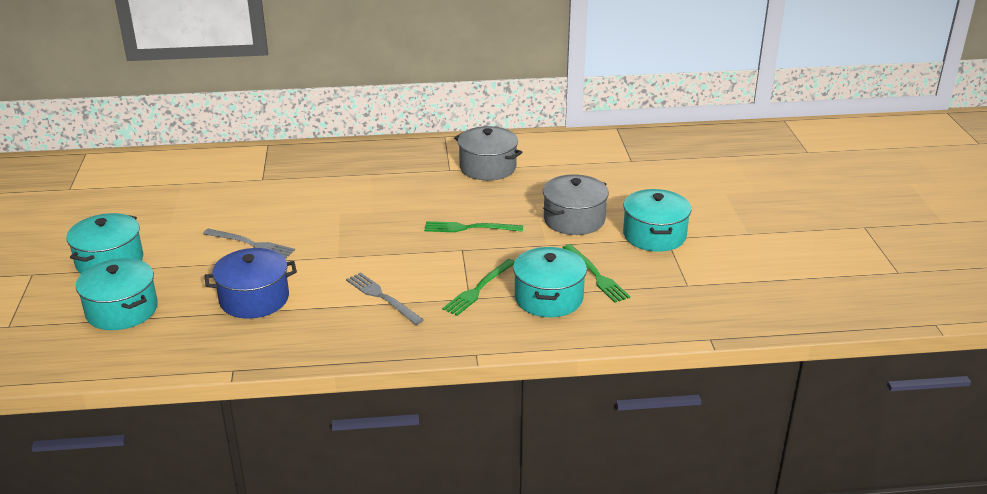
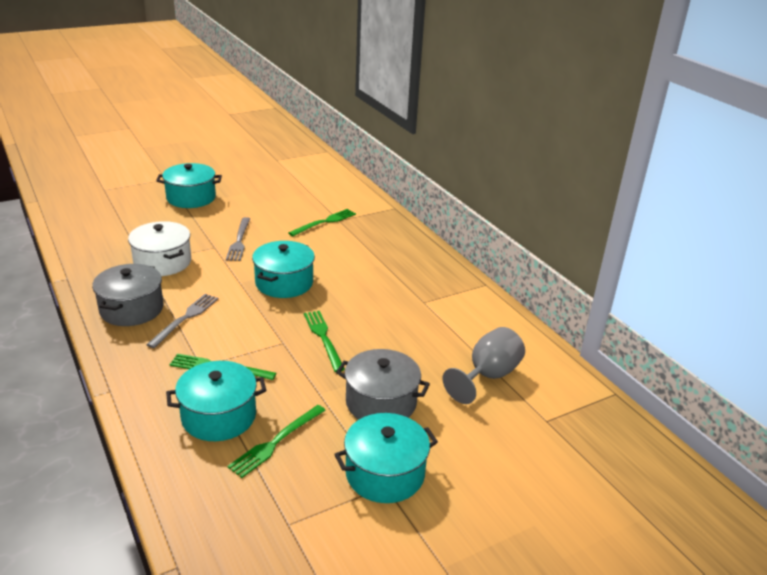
camera: 65 degrees right, 0 degrees up
turquoise pot [76,258,158,330] -> turquoise pot moved to [252,241,315,298]
blue pot [204,248,297,319] -> white pot [128,221,191,276]
grey pot [454,126,522,181] -> grey pot moved to [92,264,164,326]
none -> green fork [289,209,356,236]
none -> grey goblet [442,327,525,404]

